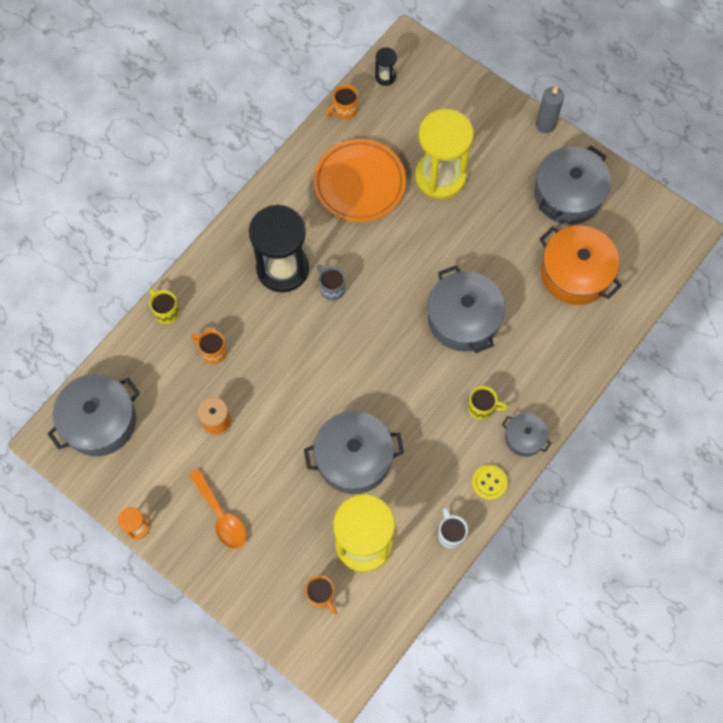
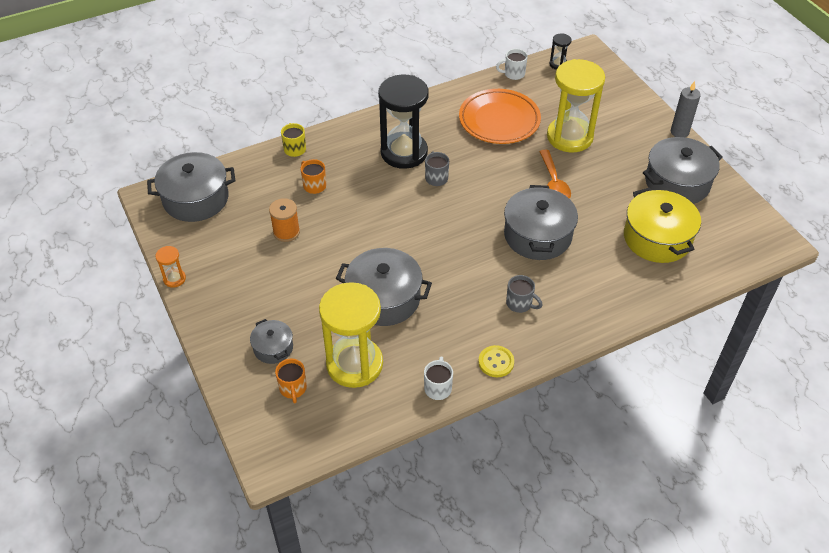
camera: 25 degrees right, 20 degrees down
orange spoon [189,469,246,549] -> orange spoon moved to [539,150,571,199]
orange mug [326,84,358,119] -> white mug [496,49,528,80]
yellow mug [468,386,508,420] -> grey mug [506,275,543,313]
grey pot [502,413,551,457] -> grey pot moved to [250,319,293,364]
orange pot [540,226,622,305] -> yellow pot [624,187,701,263]

